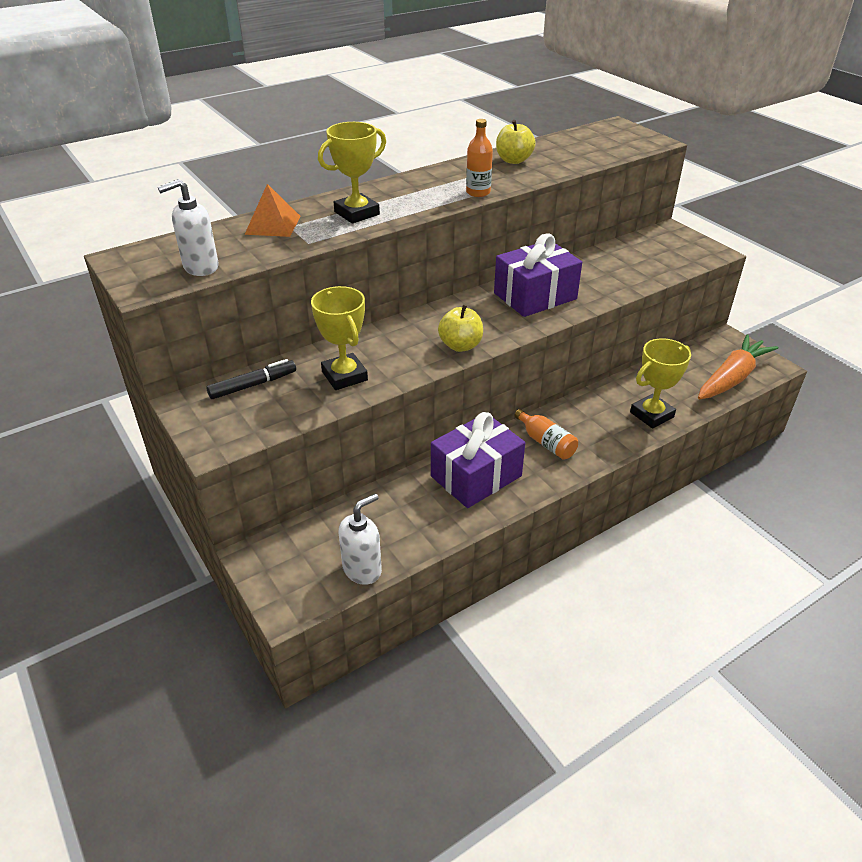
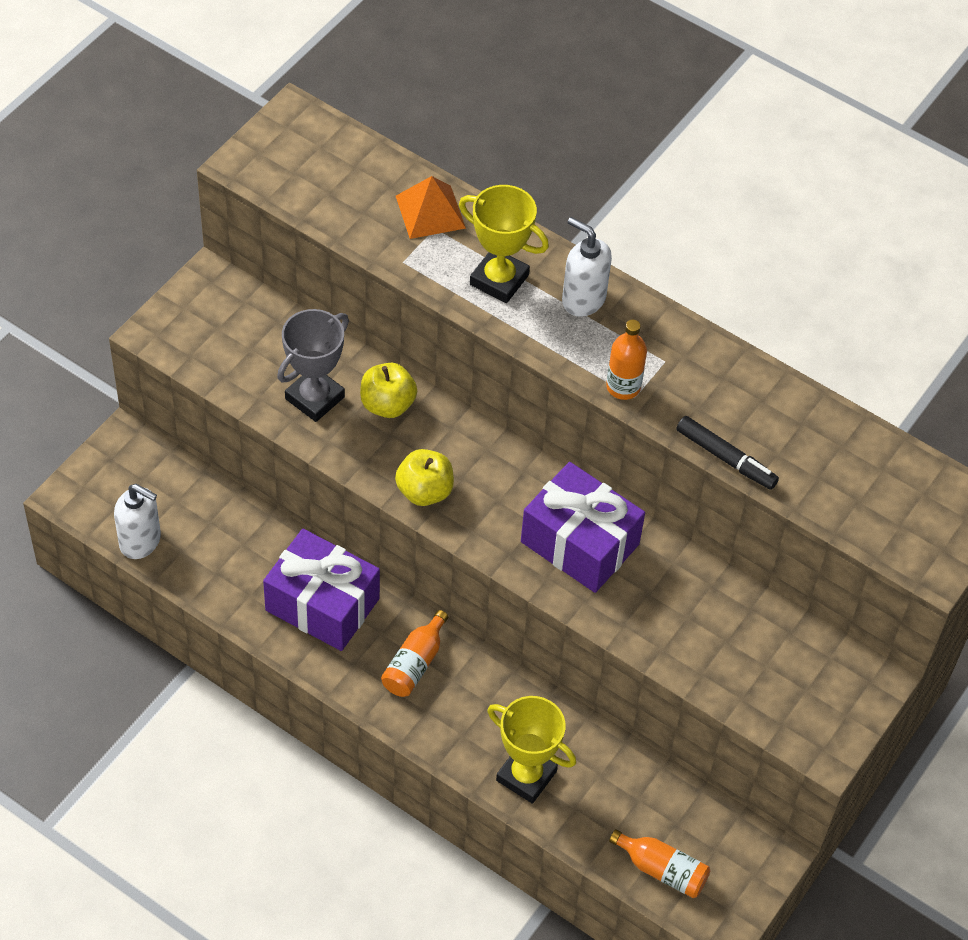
camera: 65 degrees right, 15 degrees up
white soap dispenser [158,179,219,276] -> white soap dispenser moved to [562,217,612,317]
black marker [206,359,296,399] -> black marker moved to [676,416,779,490]
yellow trophy [311,286,368,390] -> grey trophy [277,309,349,422]
yellow apple [496,120,536,164] -> yellow apple moved to [360,363,417,418]
orange carrot [698,334,778,399] -> orange bottle [609,829,710,898]

